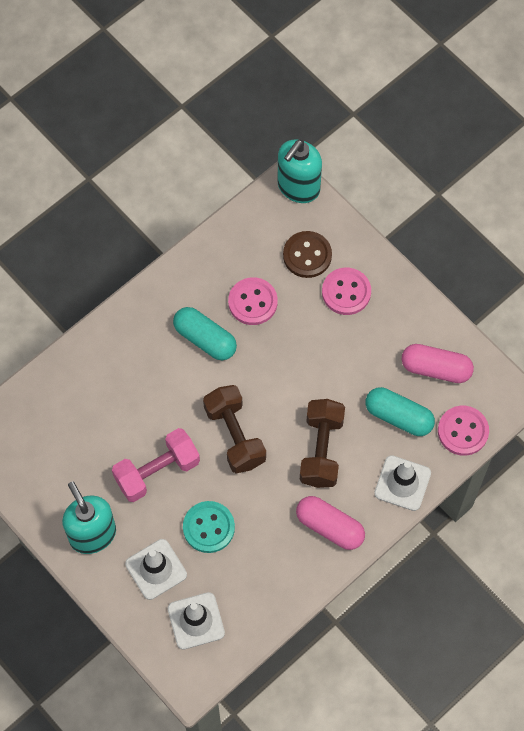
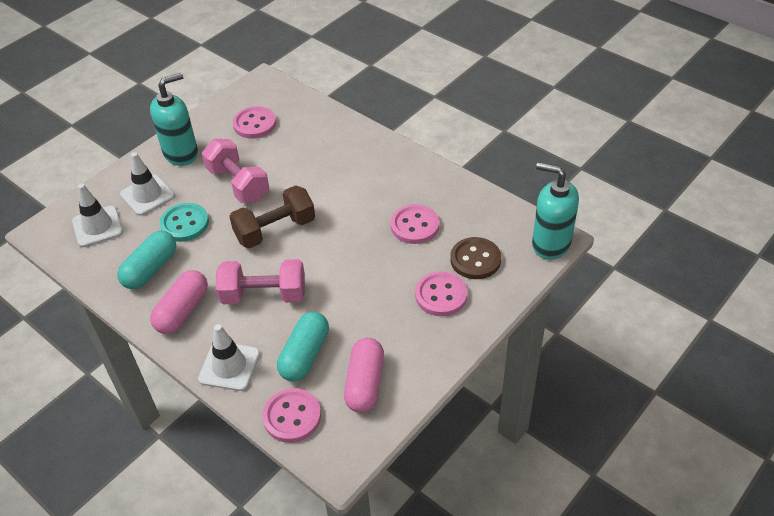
camera: 85 degrees right, 20 degrees down
turquoise capsule [173,307,237,360] -> turquoise capsule moved to [117,231,176,289]
brown dumbbell [300,399,345,488] -> pink dumbbell [216,259,305,304]
none -> pink button [233,106,276,139]

